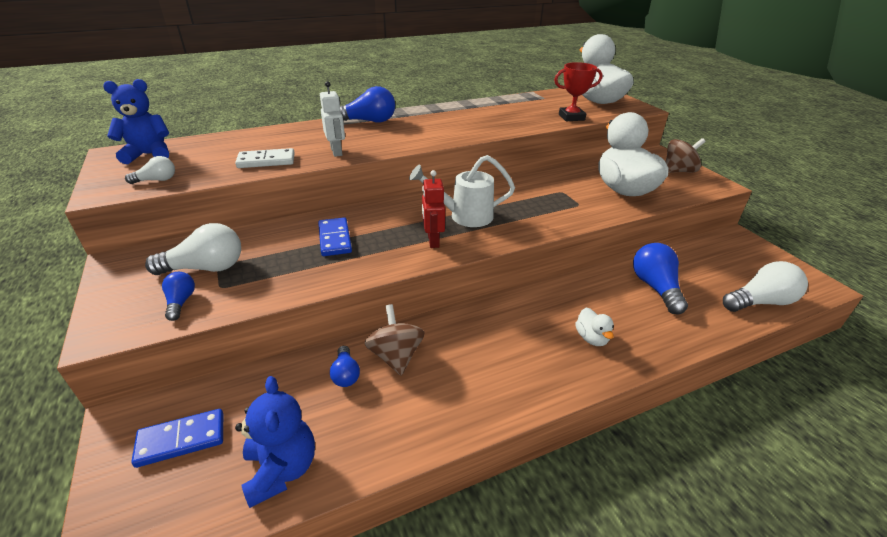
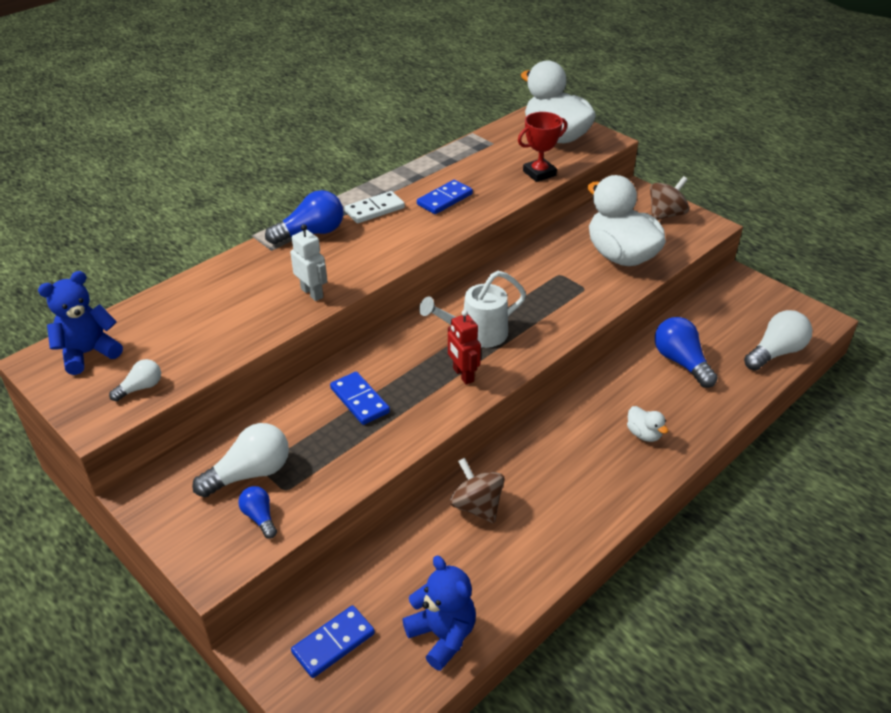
camera: 20 degrees left, 5 degrees up
white domino [235,148,295,168] -> white domino moved to [344,191,405,223]
blue light bulb [330,346,360,387] -> none
none -> blue domino [417,180,473,214]

